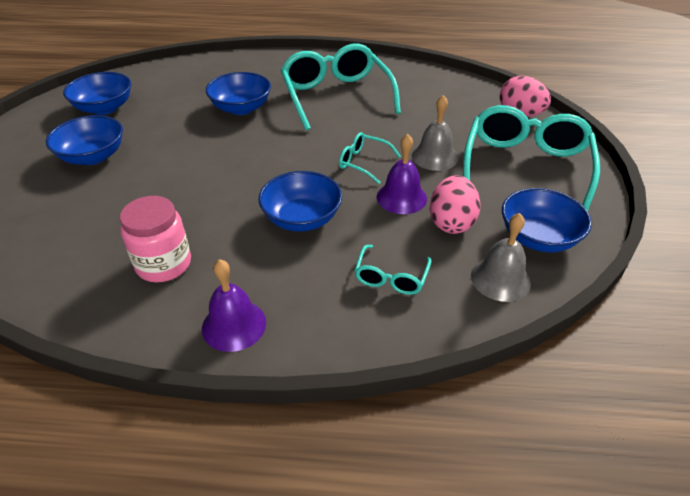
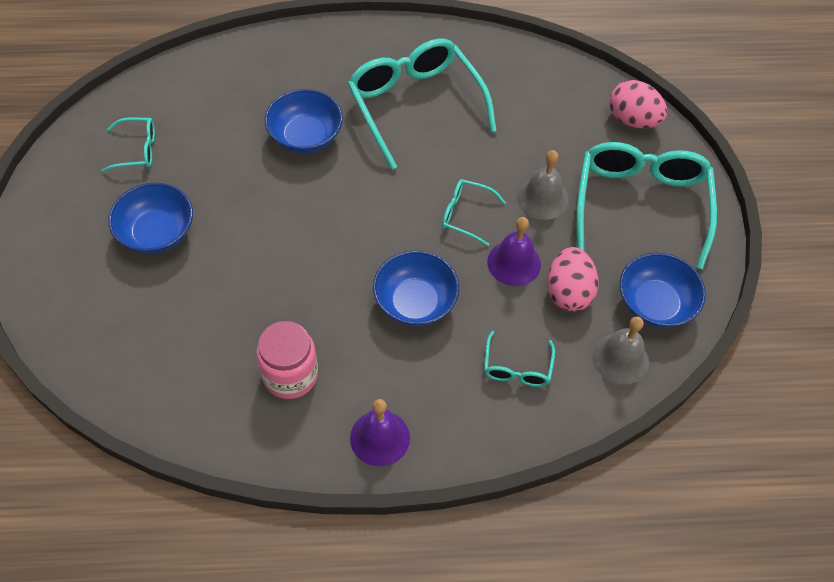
camera: 10 degrees left, 15 degrees up
blue bowl [63,72,131,115] -> turquoise glasses [101,118,155,172]

